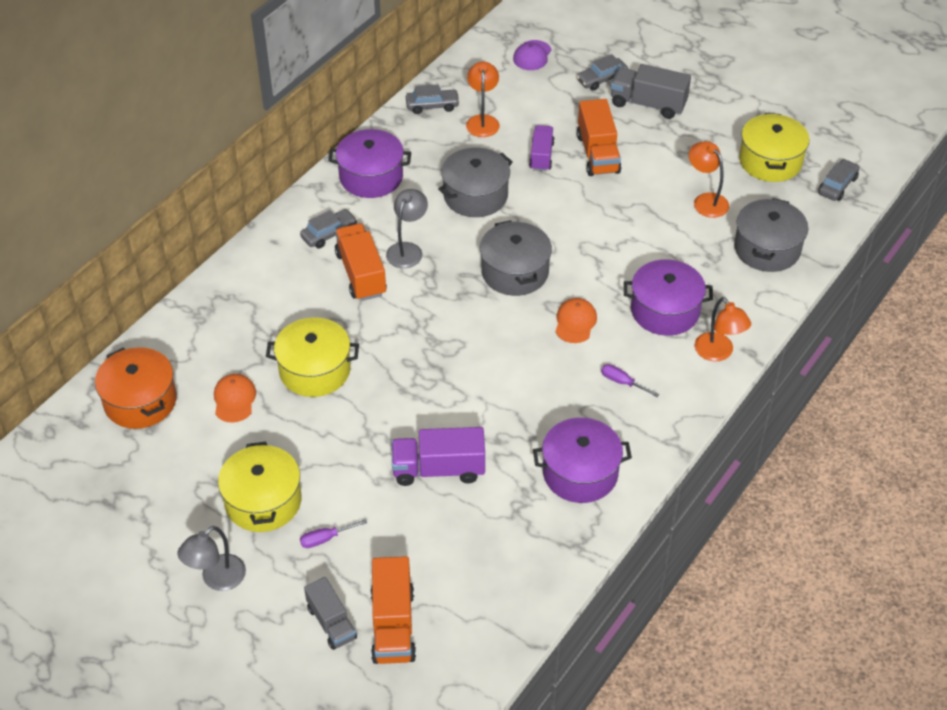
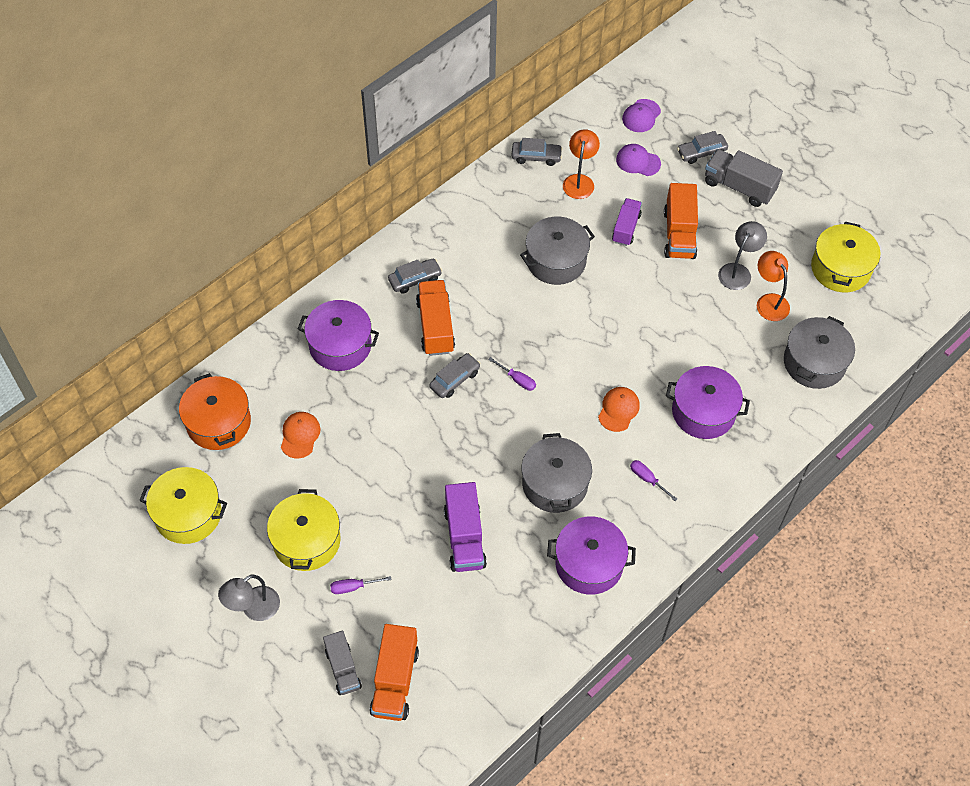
camera: 10 degrees right, 10 degrees up
yellow pot [266,317,359,397] -> yellow pot moved to [139,467,227,544]
purple pot [328,129,411,198] -> purple pot moved to [298,300,379,371]
grey lamp [386,189,428,268] -> grey lamp moved to [718,221,767,290]
purple truck [391,427,485,486] -> purple truck turned 105 degrees counterclockwise [444,482,487,572]
grey pot [480,220,552,296] -> grey pot moved to [522,433,592,513]
orange lamp [695,297,751,361] -> none
grey car [818,159,860,201] -> grey car moved to [429,353,480,398]
none -> purple screwdriver [488,357,536,391]
none -> purple cap [616,144,661,176]

